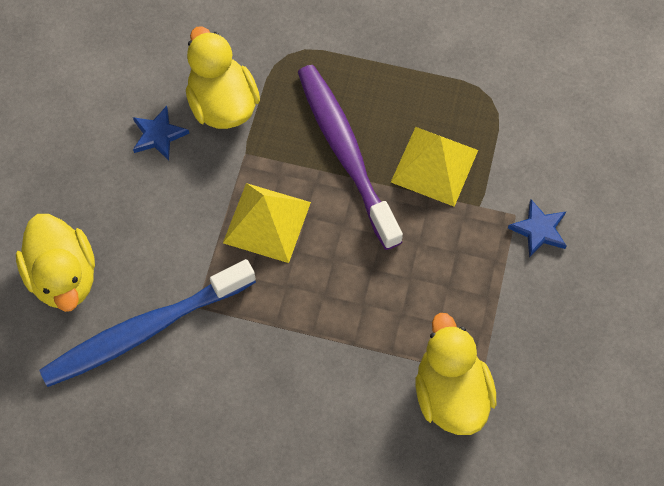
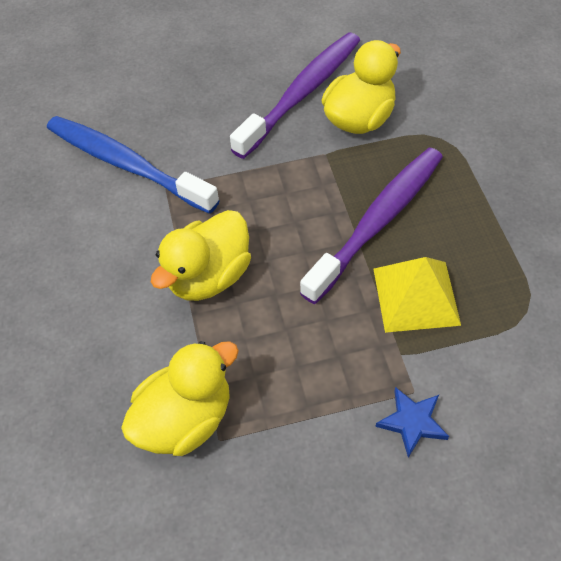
camera: 65 degrees right, 10 degrees down
yellow duck [16,214,95,312] -> yellow duck moved to [151,210,251,301]
blue star [133,106,189,161] -> purple toothbrush [230,33,360,159]
yellow pyramid [223,183,311,263] -> none

